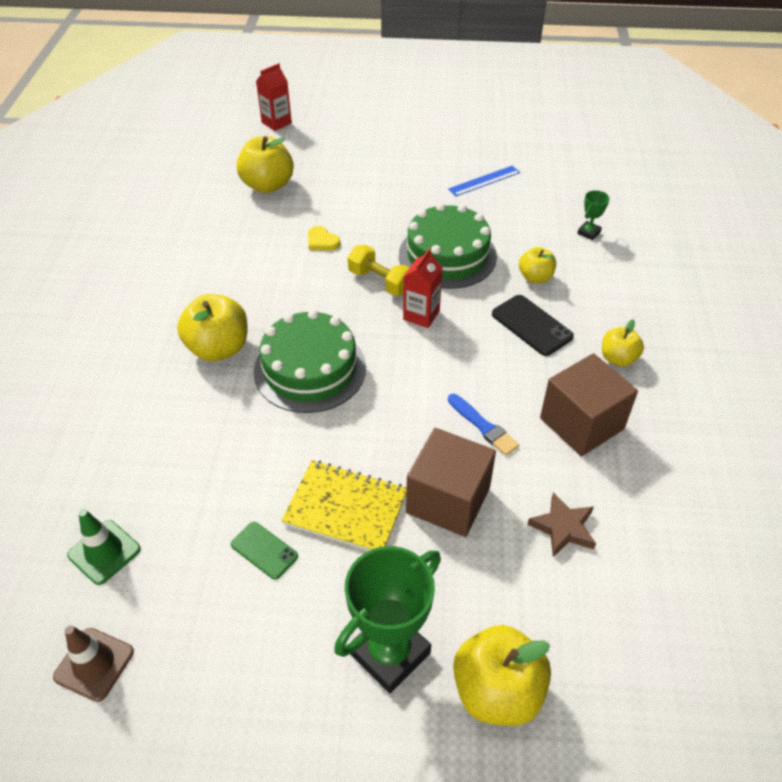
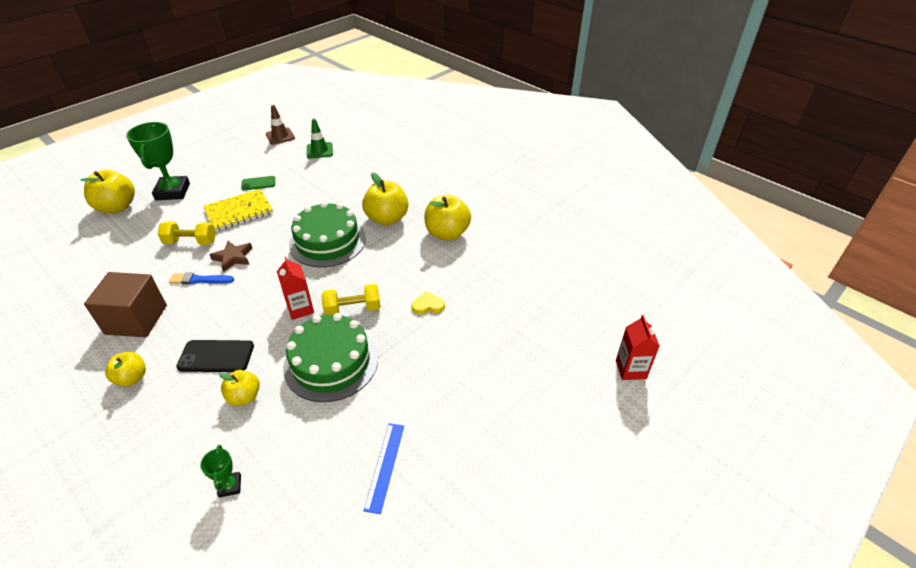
camera: 130 degrees right, 5 degrees down
yellow apple [236,136,294,193] -> yellow apple moved to [425,195,471,241]
brown cube [406,428,496,537] -> yellow dumbbell [158,222,216,245]
brown star [527,492,596,557] -> brown star moved to [210,241,253,272]

